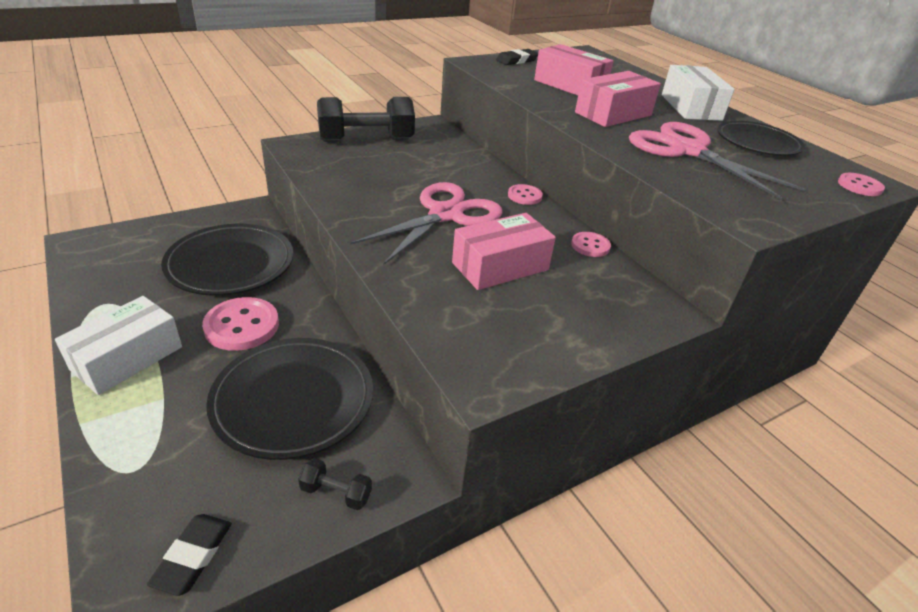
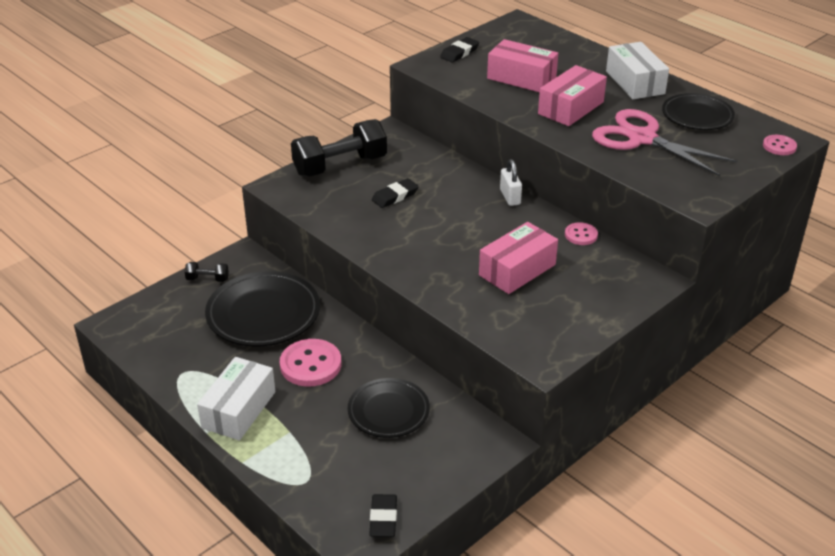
camera: 10 degrees left, 0 degrees up
black plate [206,338,373,460] -> black plate [348,378,430,438], size x0.65
black dumbbell [298,458,372,510] -> black dumbbell moved to [185,262,229,282]
pink scissors [350,182,502,265] -> none
pink button [508,184,543,205] -> white padlock [500,159,522,206]
none -> black eraser [372,178,419,208]

